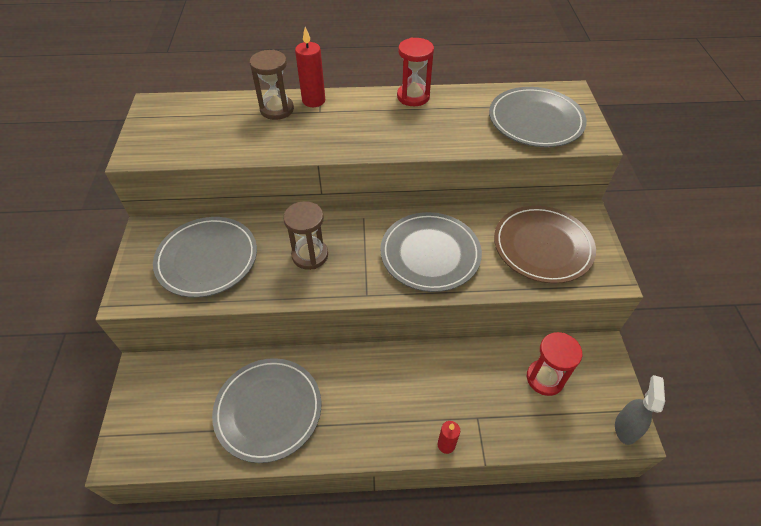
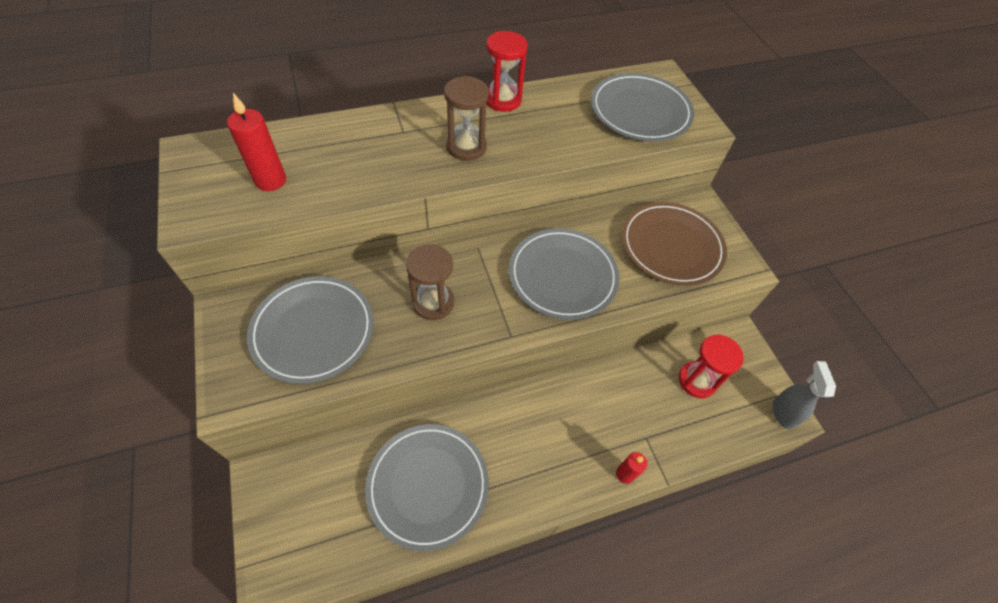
camera: 20 degrees left, 5 degrees up
brown hourglass [250,50,294,120] -> brown hourglass moved to [444,76,489,161]
red candle [295,27,325,107] -> red candle moved to [227,93,286,191]

